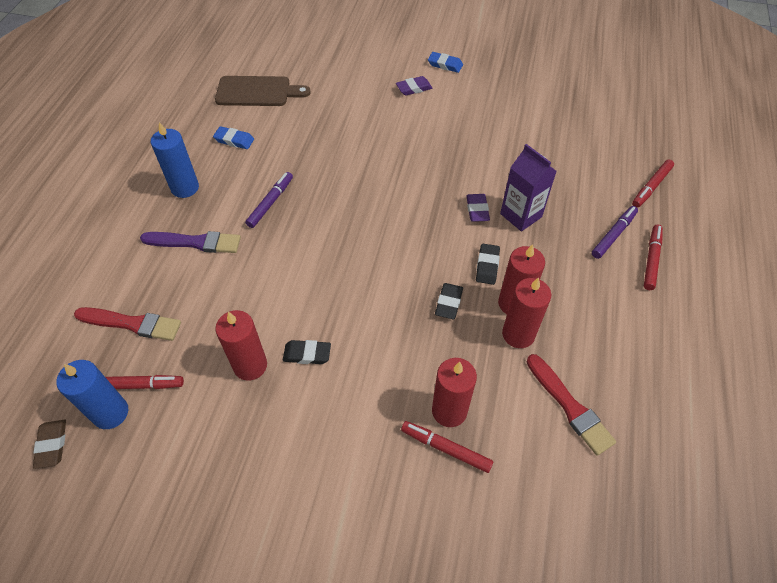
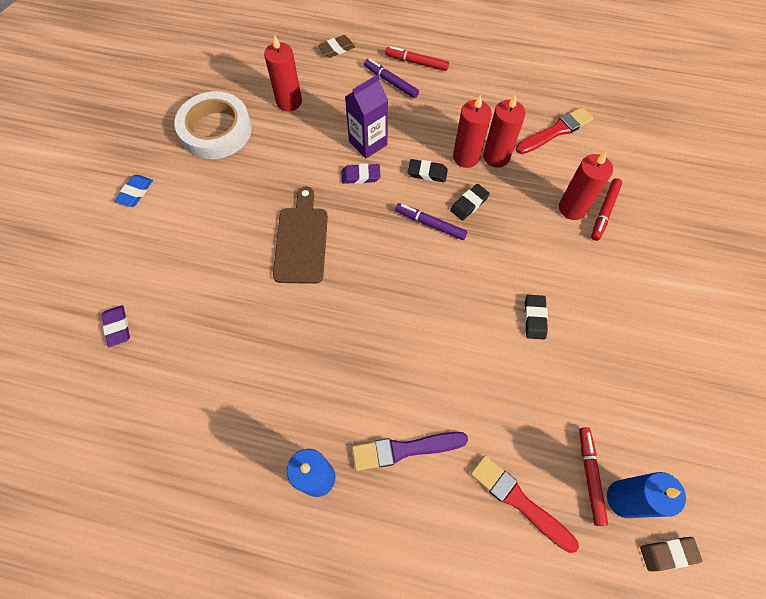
camera: 90 degrees left, 10 degrees up
red brush [74,307,181,341] -> red brush turned 60 degrees counterclockwise [470,455,579,553]
purple brush [140,231,241,253] -> purple brush turned 105 degrees counterclockwise [352,432,468,471]
blue eraser [213,126,254,149] -> none
brown cutting board [215,76,311,106] -> brown cutting board moved to [273,187,328,284]
red candle [215,310,267,381] -> red candle moved to [264,35,302,112]
purple marker [245,172,293,228] -> purple marker moved to [395,203,467,240]
purple eraser [396,76,433,96] -> purple eraser moved to [102,305,130,347]
black eraser [435,283,463,319] -> black eraser turned 60 degrees counterclockwise [450,184,490,221]
red marker [632,160,674,208] -> brown eraser [318,35,355,58]
none -> white tape [174,91,252,159]

